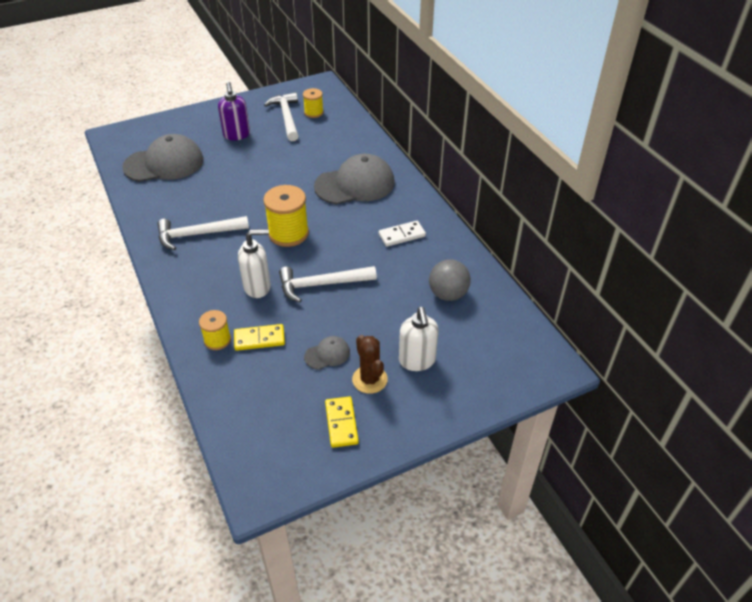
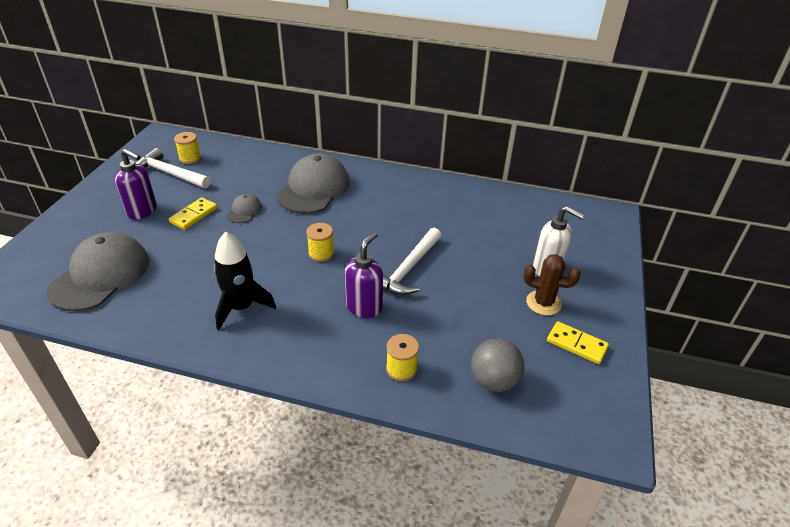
camera: 50 degrees left, 5 degrees down
white hammer [157,216,249,250] -> black rocket [214,232,276,330]
yellow domino [234,324,285,351] -> yellow domino moved to [169,197,217,230]
white soap dispenser [238,229,271,298] -> purple soap dispenser [345,232,383,318]
yellow spool [263,185,309,247] -> yellow spool [306,223,334,262], size x0.58
grey cap [304,336,350,370] -> grey cap moved to [227,194,262,223]
white domino [379,221,426,247] -> none
grey ball [429,259,471,301] -> grey ball moved to [471,339,524,392]

